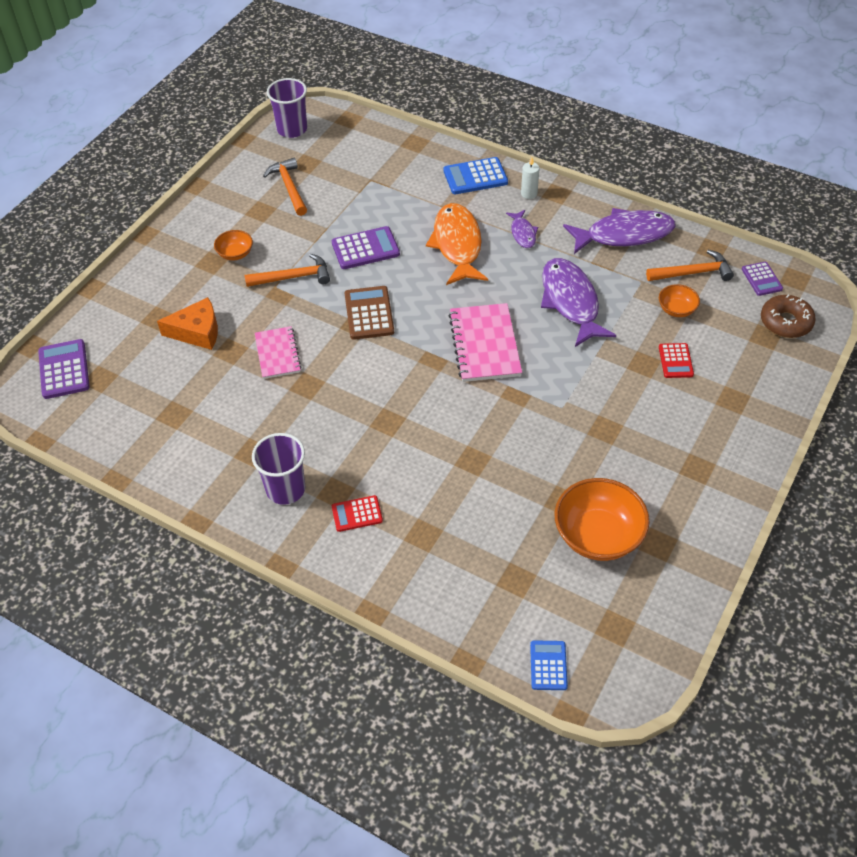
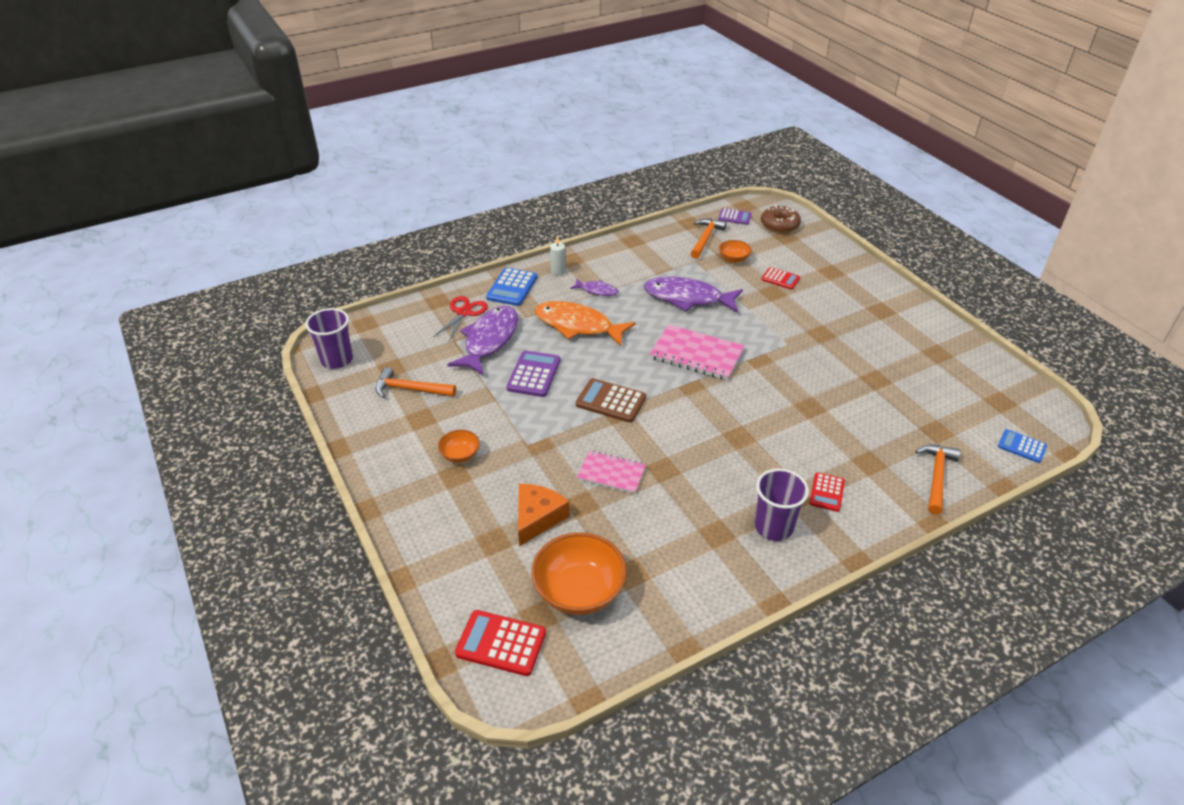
camera: 60 degrees left, 10 degrees down
purple calculator [38,339,90,399] -> red calculator [455,610,546,676]
orange hammer [245,254,330,287] -> orange hammer moved to [915,445,961,515]
orange bowl [555,478,649,561] -> orange bowl moved to [531,532,627,615]
purple fish [563,208,676,254] -> purple fish moved to [447,306,518,375]
none -> red scissors [433,296,488,342]

